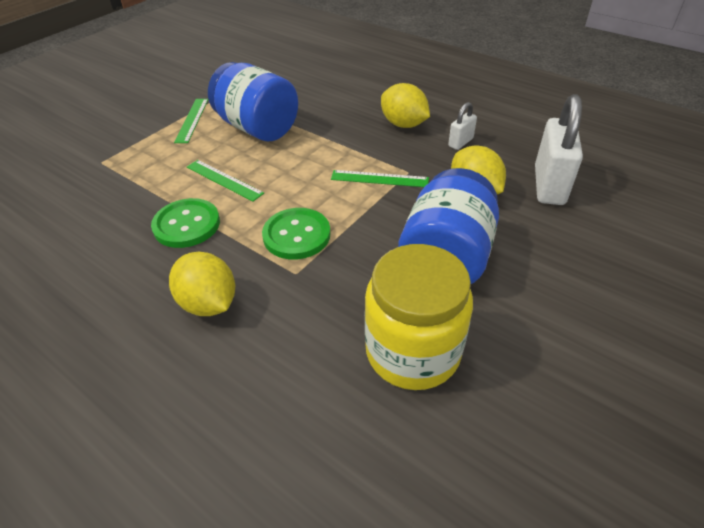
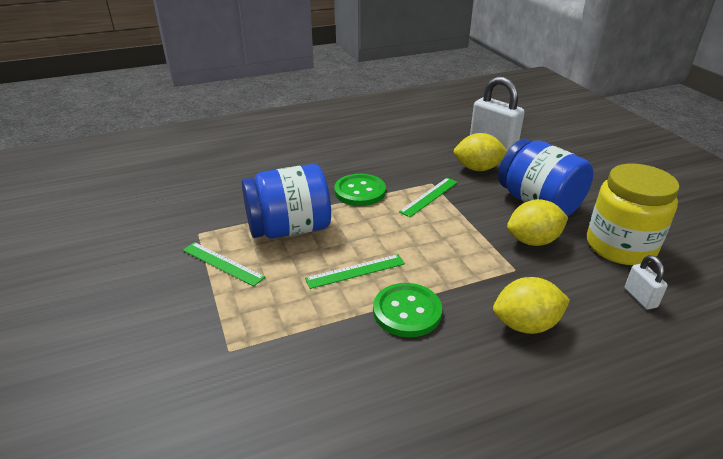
camera: 60 degrees left, 10 degrees down
green button [262,208,331,260] -> green button moved to [334,174,386,206]
yellow lemon [381,83,430,128] -> yellow lemon moved to [507,199,568,246]
white padlock [448,102,477,150] -> white padlock moved to [625,255,668,310]

